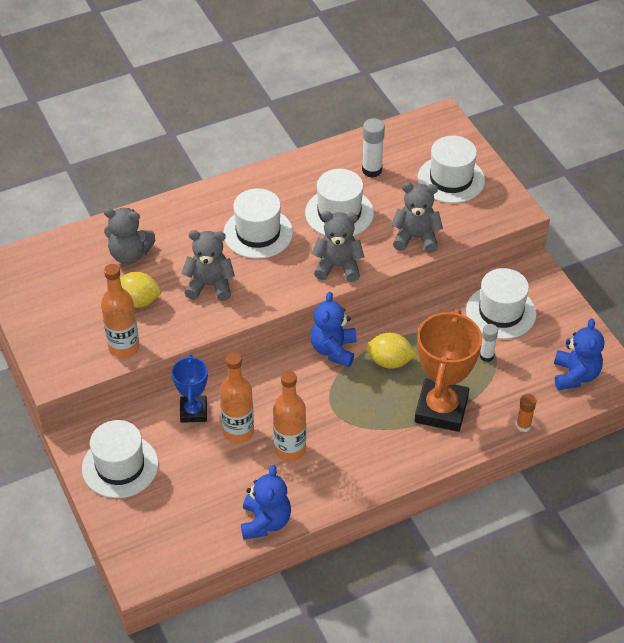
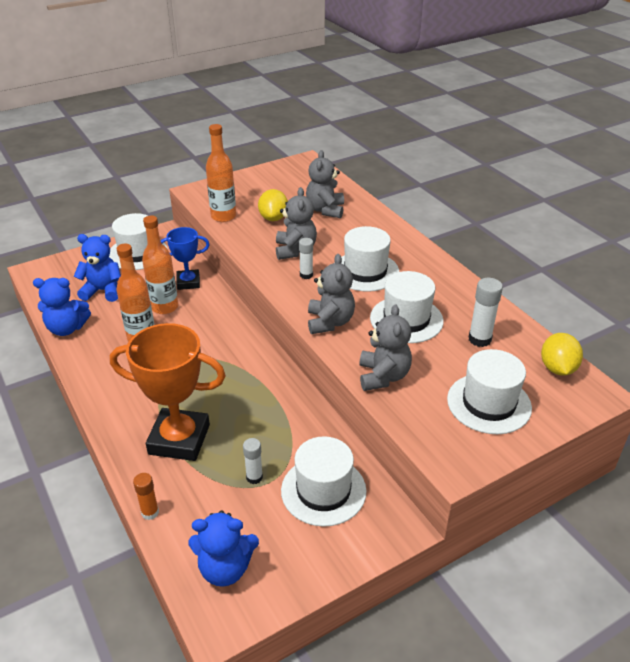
camera: 85 degrees right, 10 degrees down
blue teddy bear [311,292,357,367] -> blue teddy bear moved to [73,234,121,302]
yellow lemon [366,333,417,369] -> yellow lemon moved to [541,333,583,376]
none -> white glue stick [299,238,313,279]

